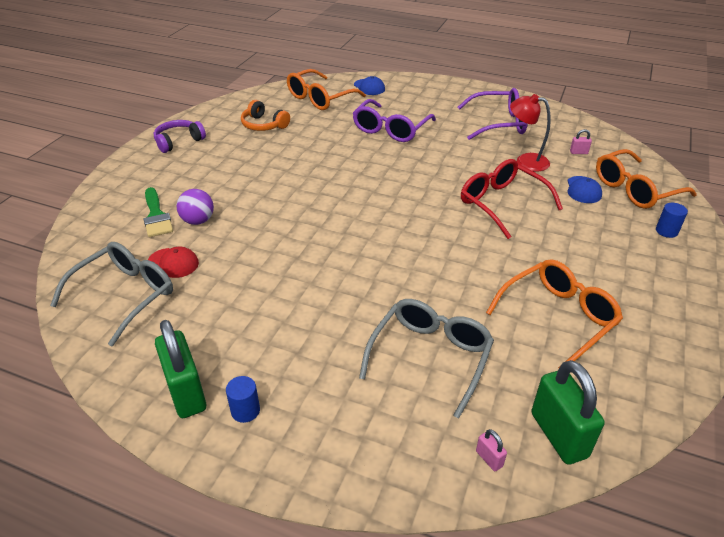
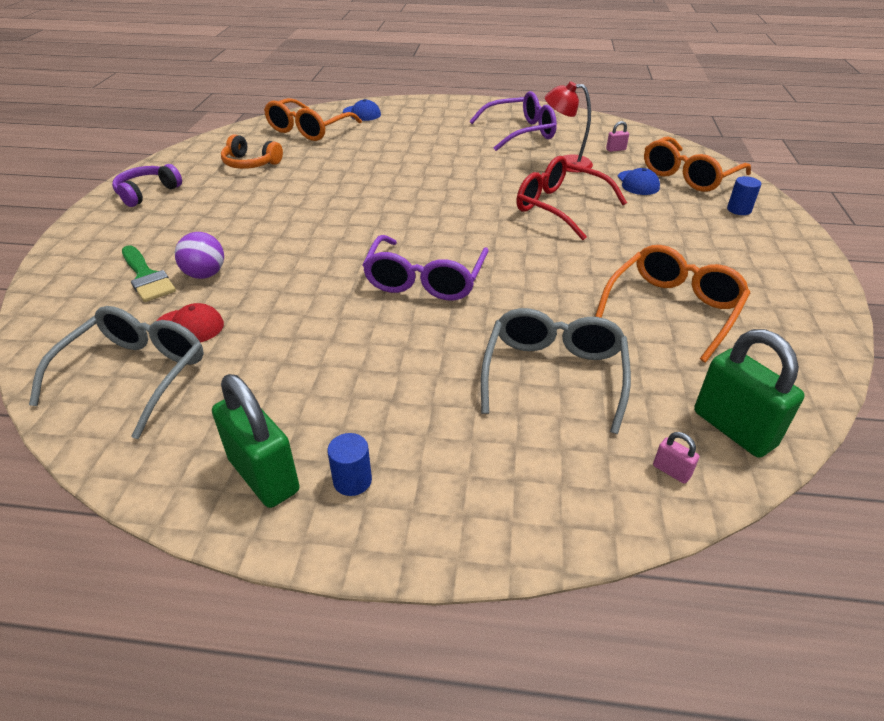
camera: 15 degrees left, 0 degrees up
purple glasses [352,99,436,142] -> purple glasses moved to [362,235,489,300]

